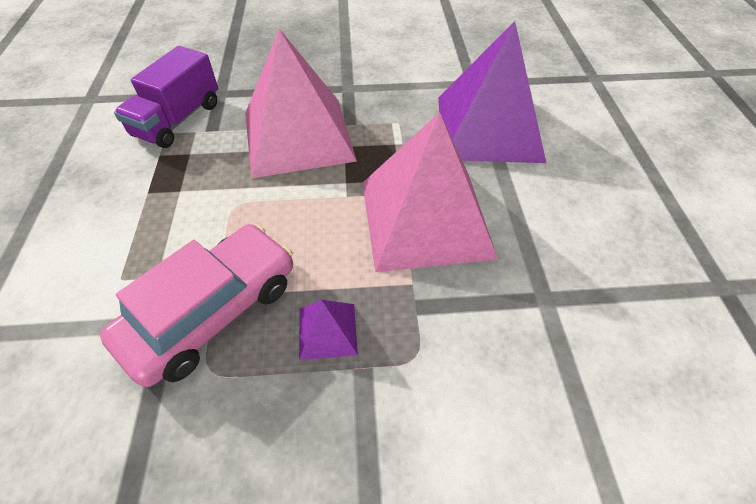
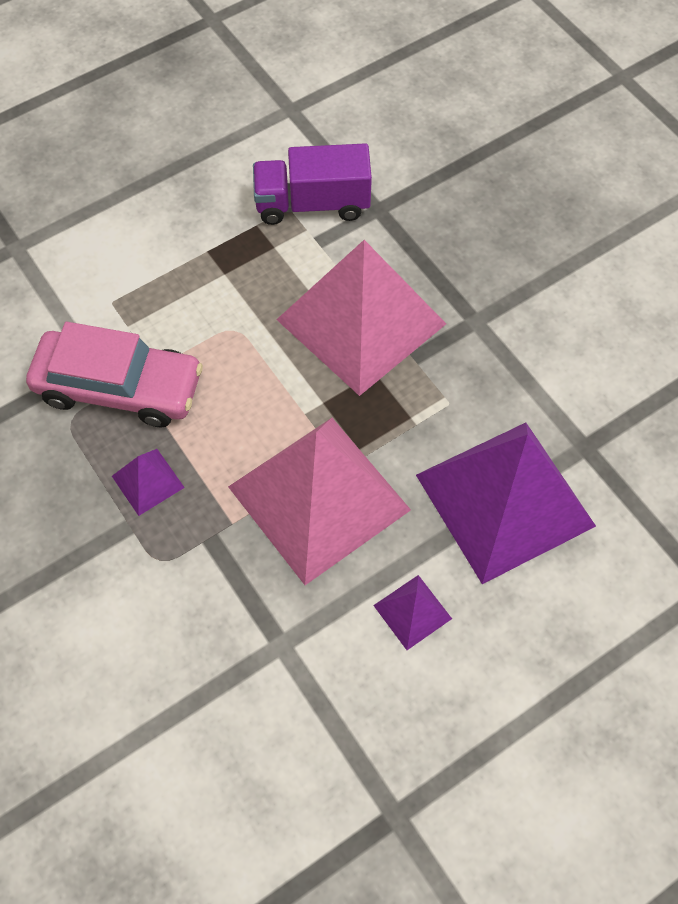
camera: 60 degrees right, 10 degrees up
none -> purple pyramid [373,575,452,650]

